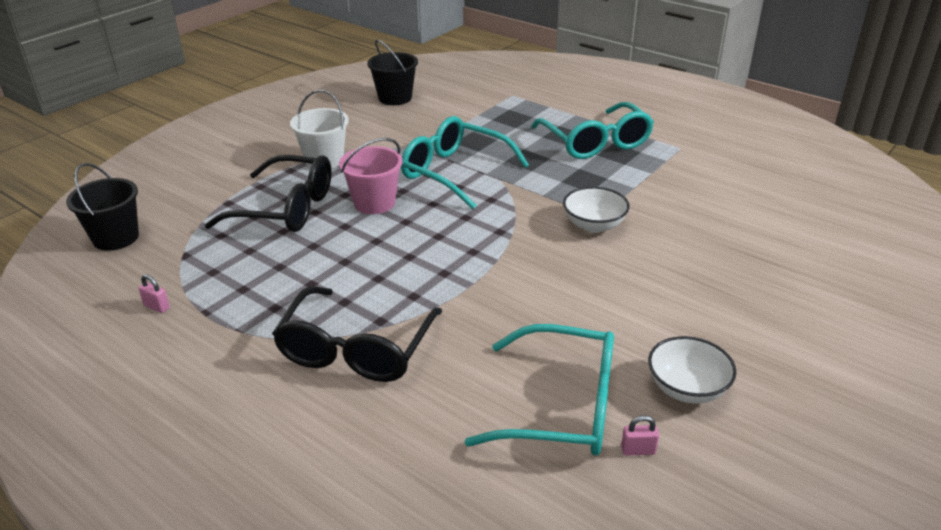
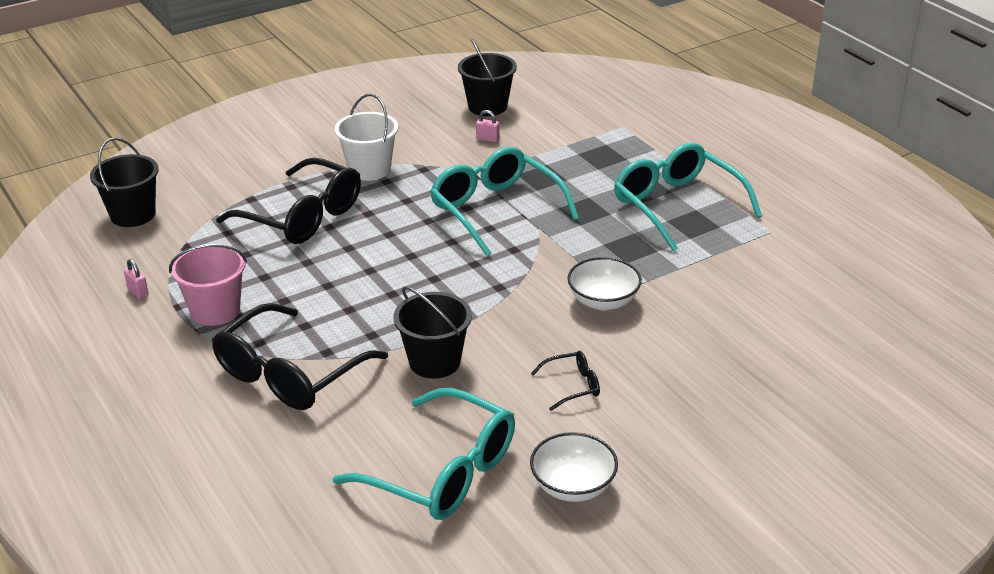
camera: 20 degrees right, 0 degrees up
pink bucket [339,138,403,214] -> pink bucket moved to [169,244,247,326]
turquoise glasses [531,102,654,159] -> turquoise glasses turned 150 degrees clockwise [614,143,762,251]
pink padlock [621,415,659,456] -> pink padlock moved to [476,110,499,142]
none -> black bucket [394,286,472,379]
none -> black glasses [531,351,600,411]

